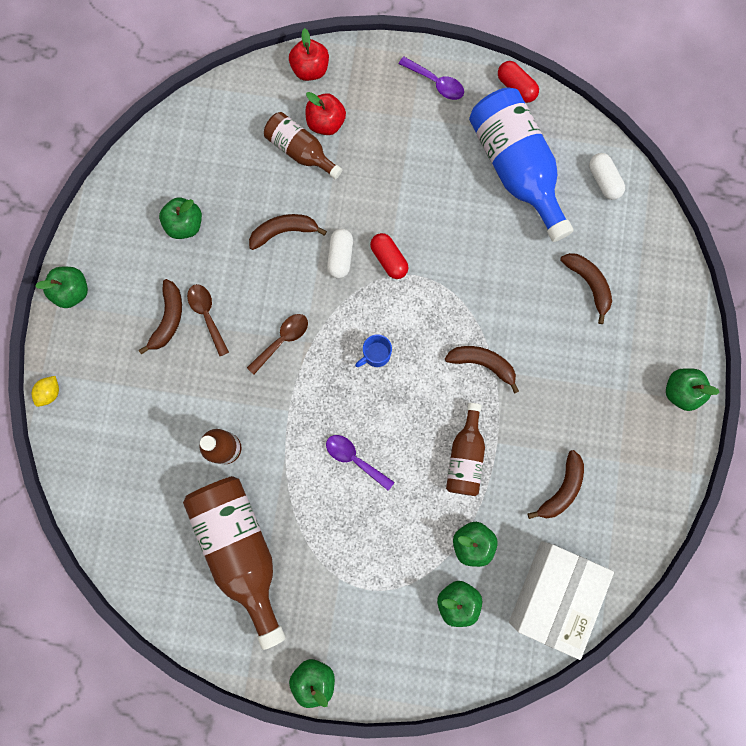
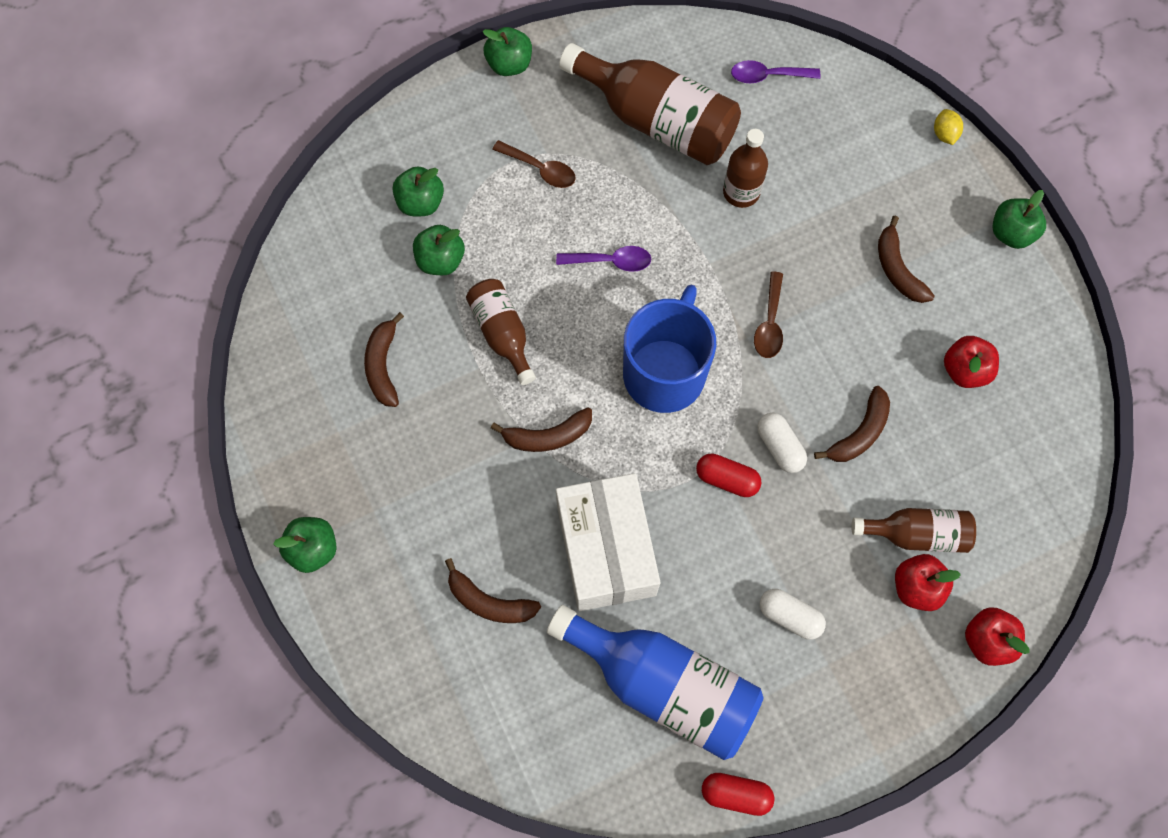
camera: 145 degrees right, 10 degrees down
green apple [159,198,202,239] -> red apple [944,336,999,388]
brown spoon [187,284,229,356] -> brown spoon moved to [492,140,576,188]
blue mug [355,334,392,367] -> blue mug [623,285,716,413], size x2.42
purple spoon [399,56,464,100] -> purple spoon moved to [731,60,820,83]
white box [509,541,614,660] -> white box moved to [556,473,660,611]
white capsule [589,153,625,200] -> white capsule moved to [760,589,826,640]

